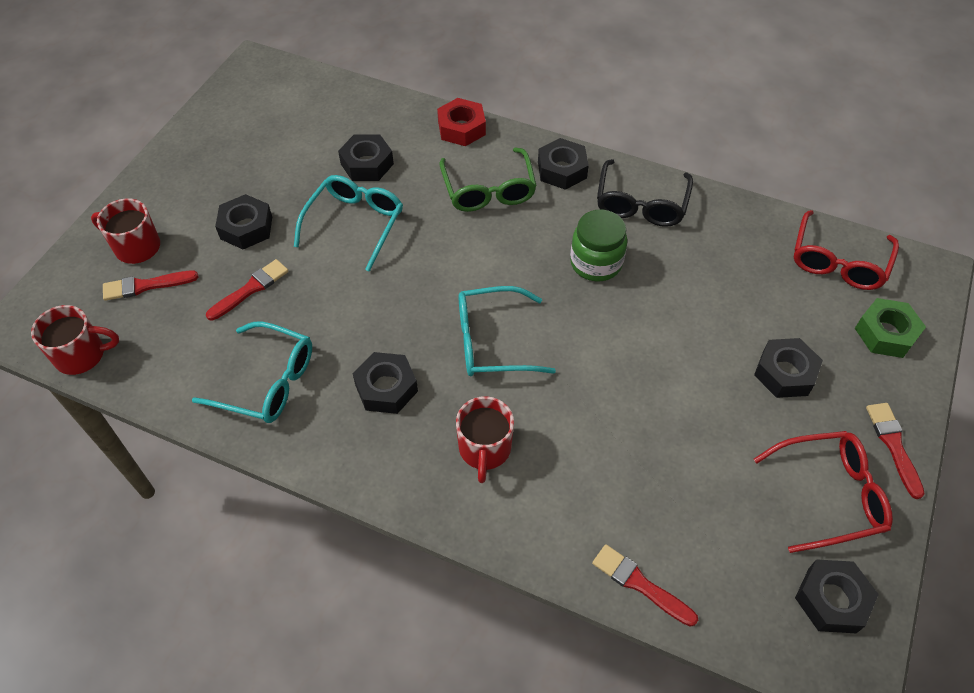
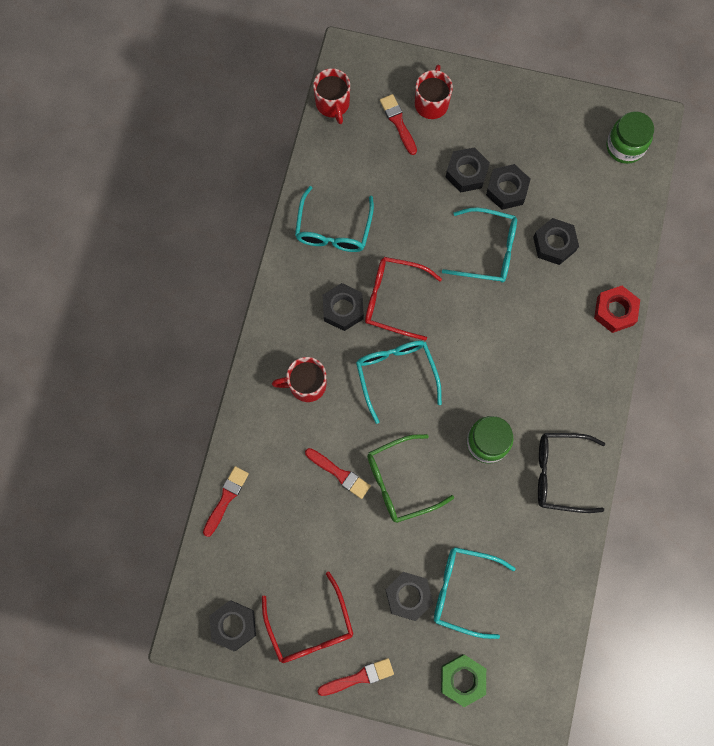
camera: 80 degrees right, 20 degrees up
red brush [206,259,289,321] -> red brush moved to [305,448,371,499]
green glasses [439,147,537,212] -> green glasses moved to [367,434,454,523]
black nut [538,138,589,190] -> black nut moved to [486,164,531,210]
red glasses [794,210,899,290] -> red glasses moved to [365,257,442,341]
none -> turquoise glasses [434,547,516,639]
none -> green jar [606,111,654,164]

